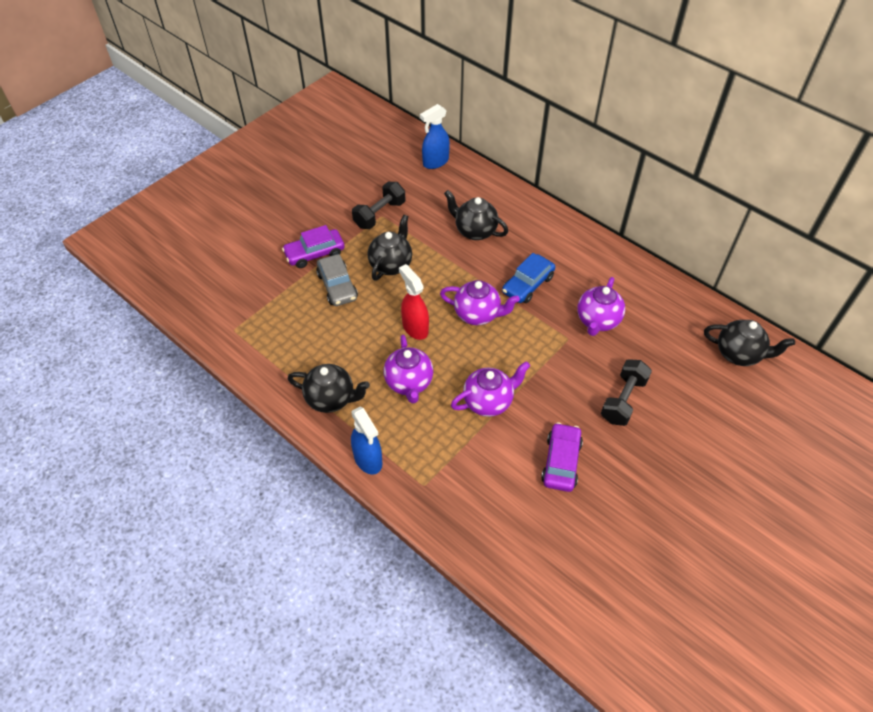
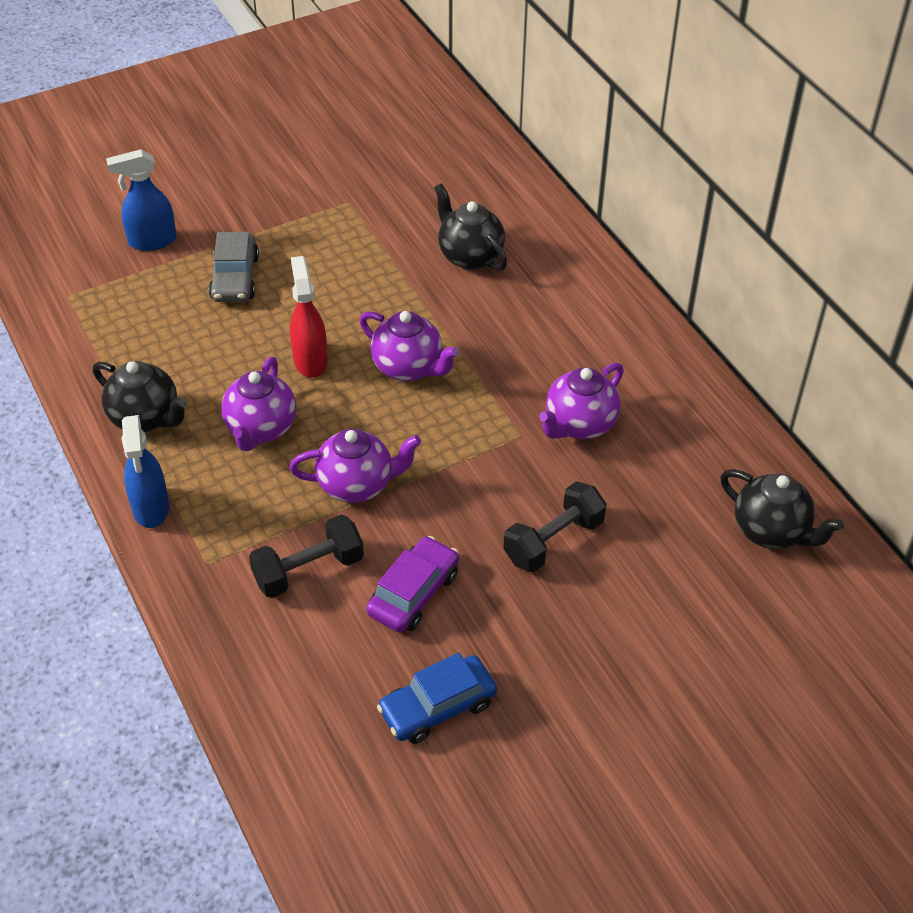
camera: 20 degrees right, 5 degrees down
purple car [282,225,345,268] -> none
black dumbbell [352,182,405,229] -> black dumbbell moved to [249,515,364,598]
black teapot [368,214,412,280] -> none
blue spray bottle [420,104,450,169] -> blue spray bottle moved to [106,149,176,251]
blue car [502,253,555,303] -> blue car moved to [377,653,497,744]

